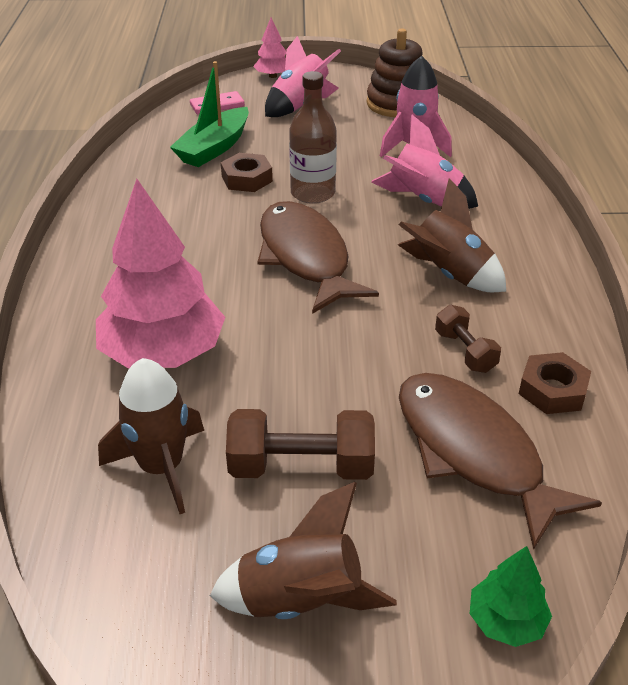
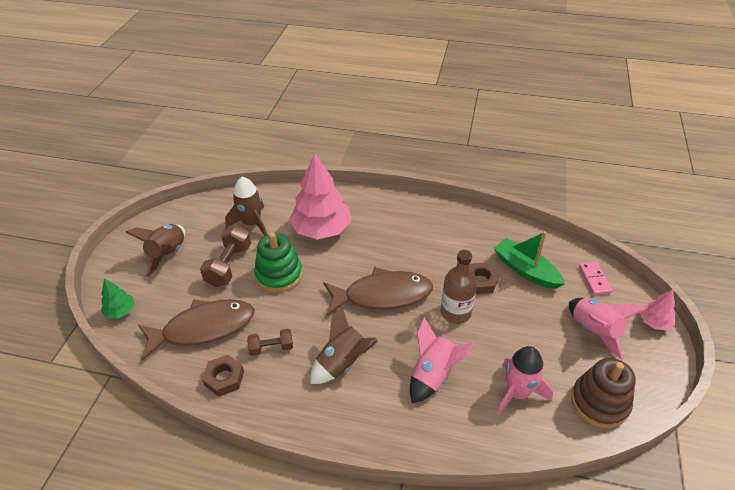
camera: 105 degrees right, 5 degrees up
none -> green stacking toy [254,232,302,292]

